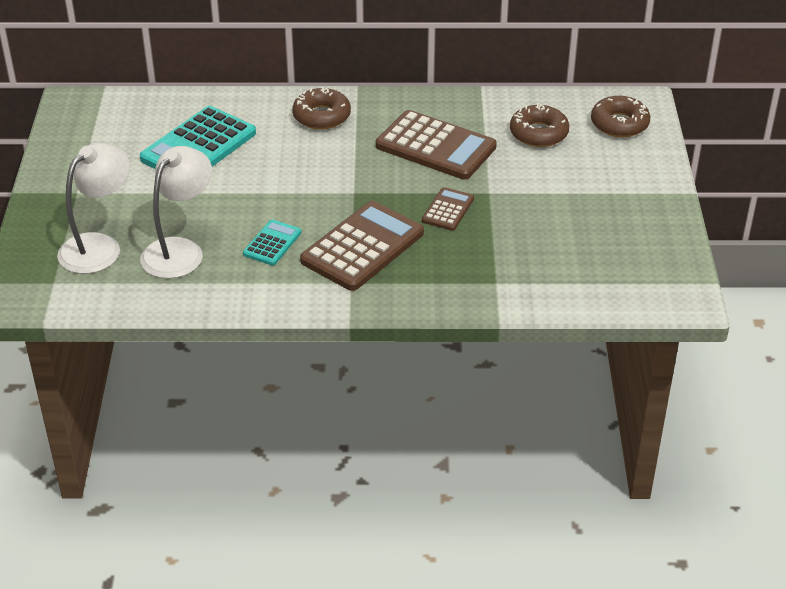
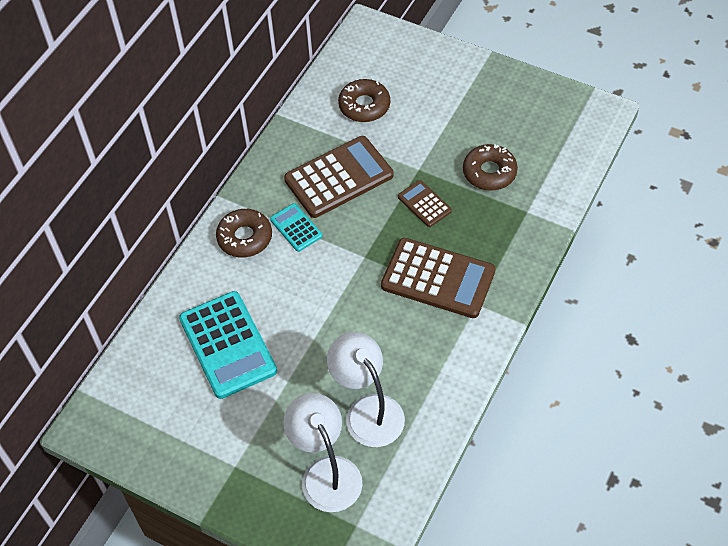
camera: 60 degrees left, 15 degrees up
turquoise calculator [243,219,301,265] -> turquoise calculator moved to [270,203,322,252]
brown calculator [300,201,424,291] -> brown calculator turned 135 degrees clockwise [381,238,495,318]
brown donut [591,96,650,137] -> brown donut moved to [463,144,518,191]

